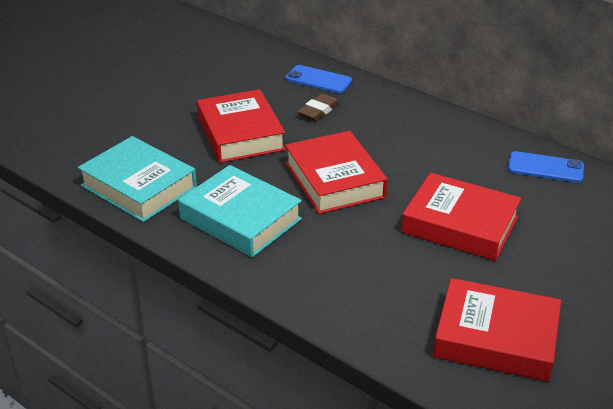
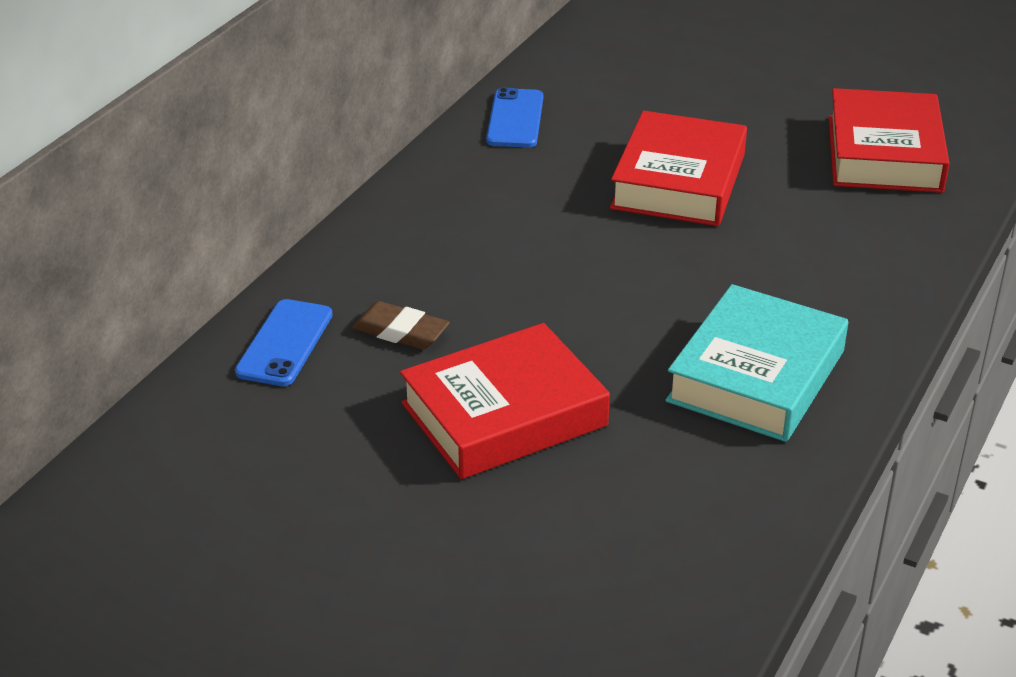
camera: 100 degrees left, 0 degrees up
turquoise book [78,136,197,222] -> none
red book [285,131,388,214] -> none

